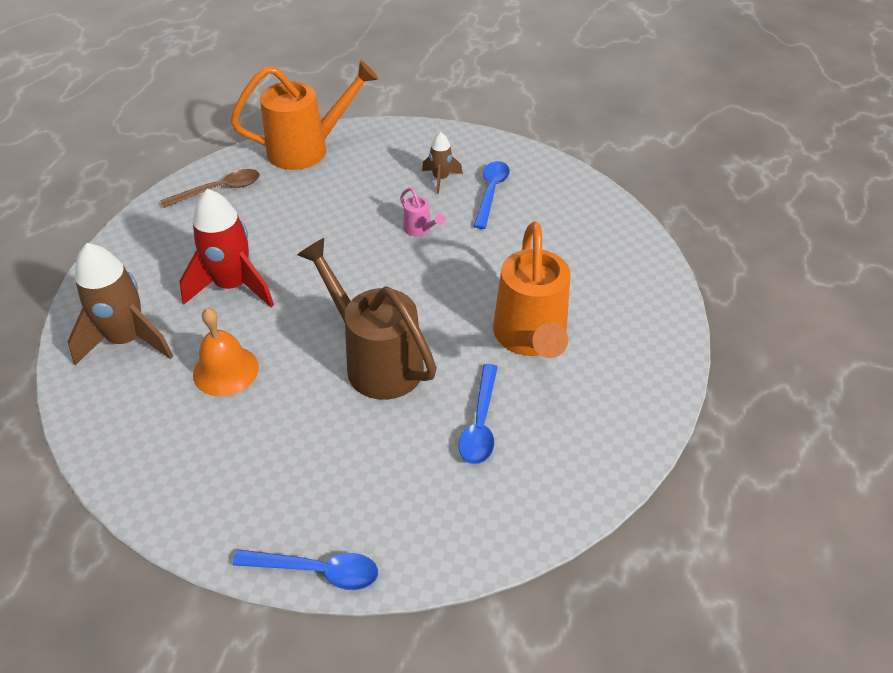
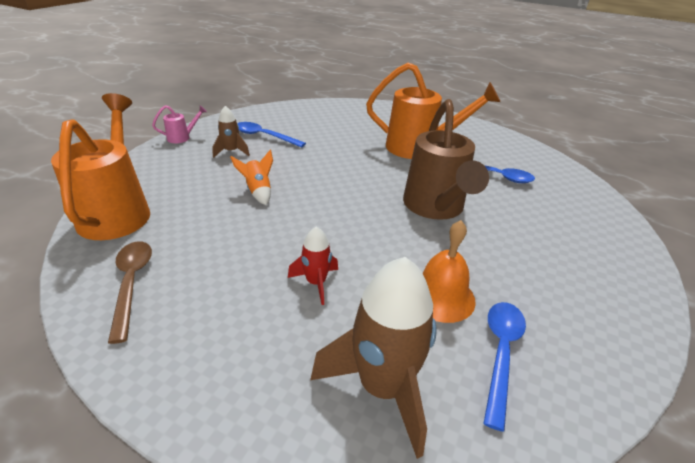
camera: 80 degrees left, 10 degrees down
red rocket [179,189,274,307] -> red rocket [288,227,338,305], size x0.52
blue spoon [232,549,378,590] -> blue spoon moved to [483,302,526,432]
brown watering can [297,238,437,400] -> brown watering can turned 60 degrees counterclockwise [403,99,489,220]
pink watering can [400,188,445,237] -> pink watering can moved to [152,105,207,143]
none -> orange rocket [230,150,273,205]

